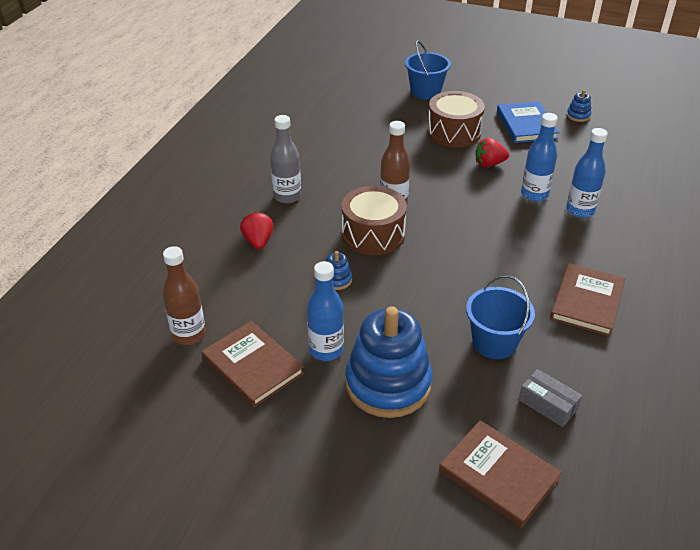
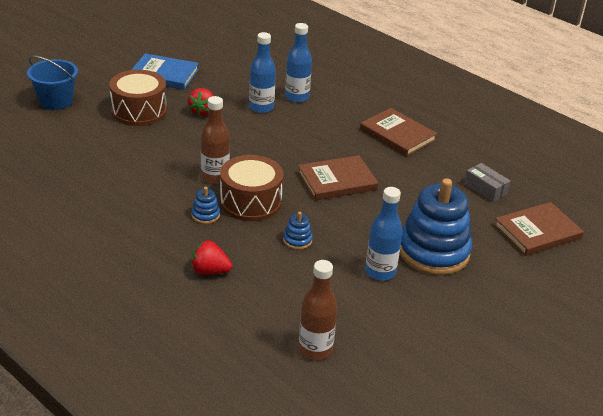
camera: 70 degrees left, 5 degrees down
brown book [201,321,304,408] -> brown book moved to [298,155,378,200]
grey bottle [270,115,301,204] -> none
blue bucket [466,275,535,359] -> none
grey box [518,369,582,427] -> grey box turned 75 degrees clockwise [464,163,510,202]
blue stacking toy [567,90,591,122] -> blue stacking toy moved to [191,187,220,224]

